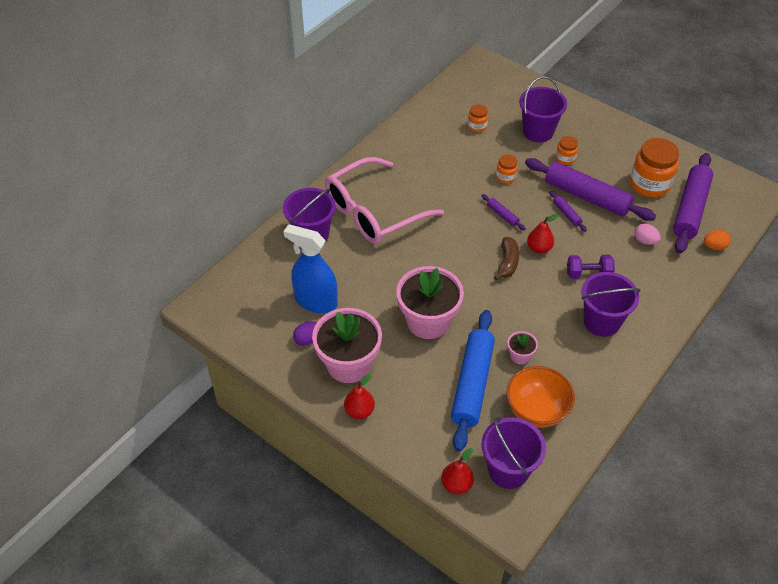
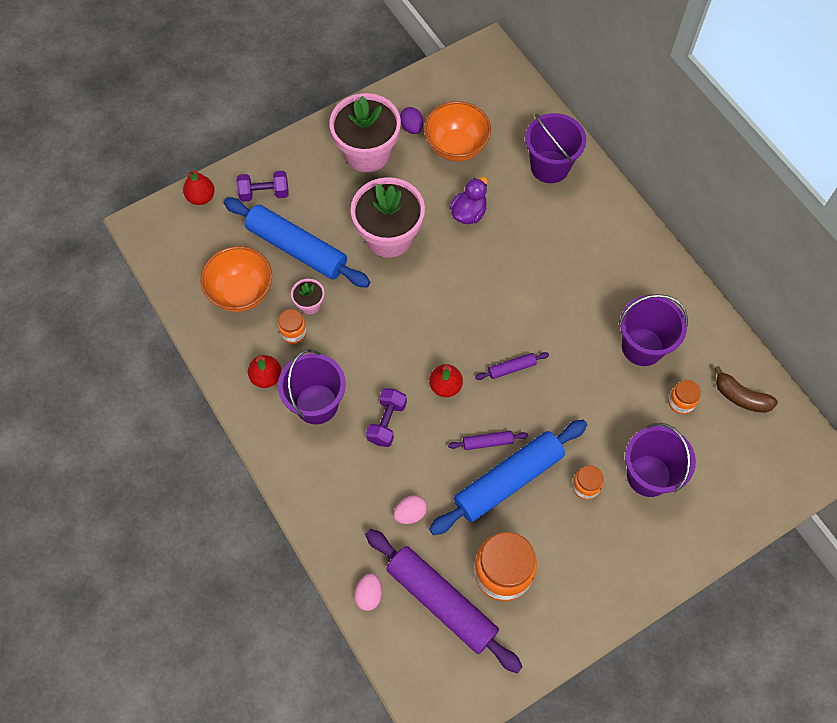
camera: 110 degrees right, 15 degrees up
blue spray bottle [283,224,338,313] -> orange bowl [424,101,491,162]
pink glasses [325,157,444,244] -> none
red pear [344,374,375,419] -> red pear moved to [248,355,282,388]
purple bucket [481,417,546,489] -> purple bucket moved to [619,294,688,366]
brown banana [494,237,519,280] -> brown banana moved to [714,366,778,413]
orange jar [496,154,518,184] -> orange jar moved to [278,309,307,344]
purple rolling pin [525,158,656,221] -> blue rolling pin [429,420,587,535]
orange egg [704,230,731,250] -> pink egg [354,573,382,611]
none -> purple dumbbell [237,171,289,202]
none -> purple duck [450,177,488,224]

